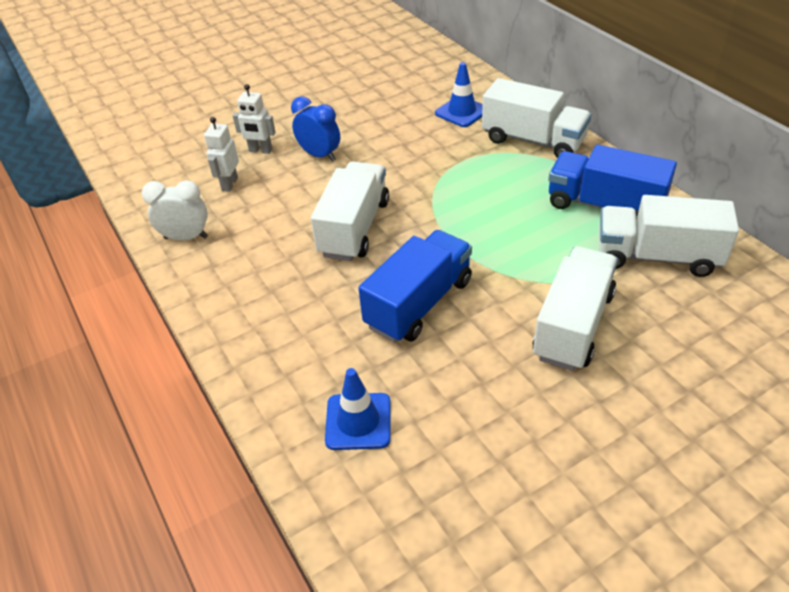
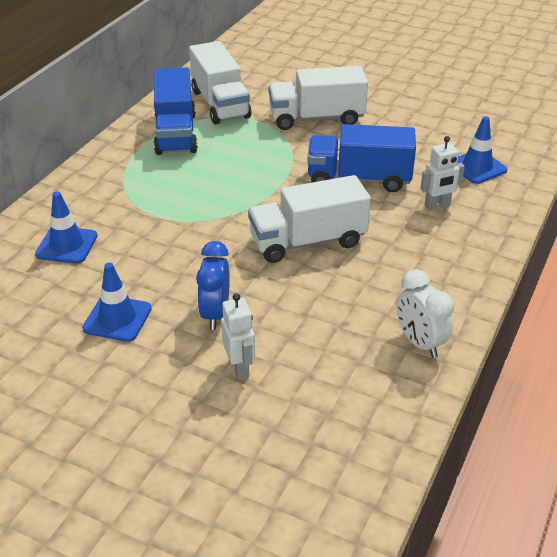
camera: 125 degrees left, 5 degrees down
white robot [204,117,239,192] -> white robot moved to [420,136,465,210]
white truck [482,78,591,158] -> none
none -> blue traffic cone [82,263,152,342]

